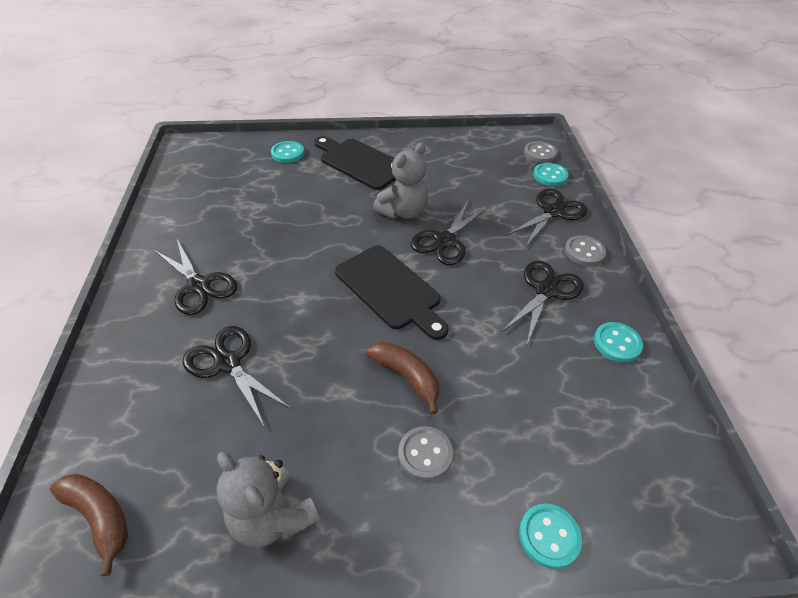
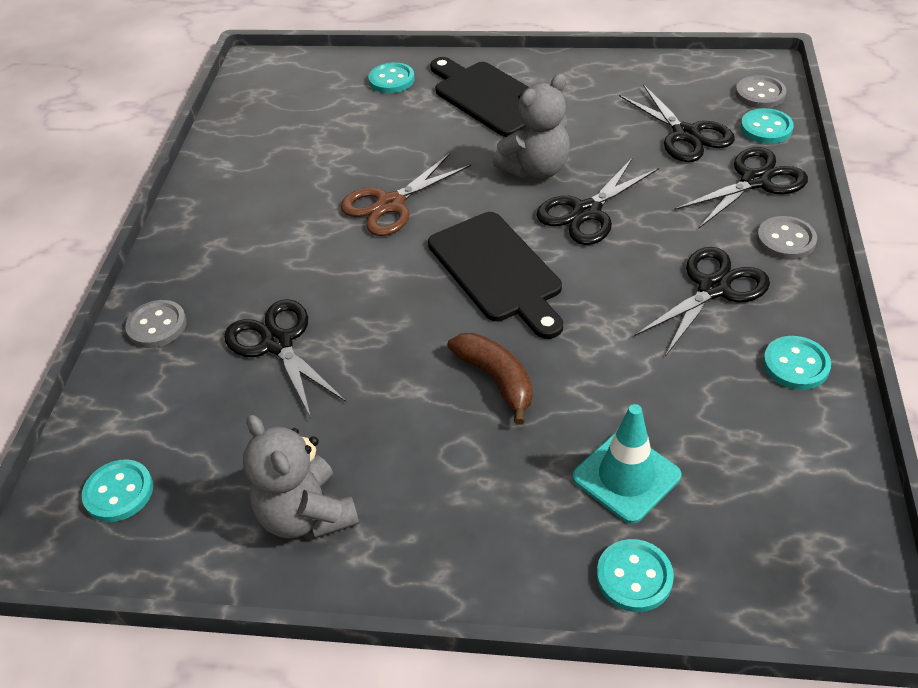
camera: 15 degrees right, 0 degrees up
brown banana [50,474,128,577] -> turquoise button [82,459,153,522]
black scissors [154,240,237,315] -> black scissors moved to [619,84,735,162]
grey button [398,426,453,481] -> grey button moved to [125,300,187,348]
none -> brown scissors [340,153,471,236]
none -> turquoise traffic cone [572,404,681,524]

